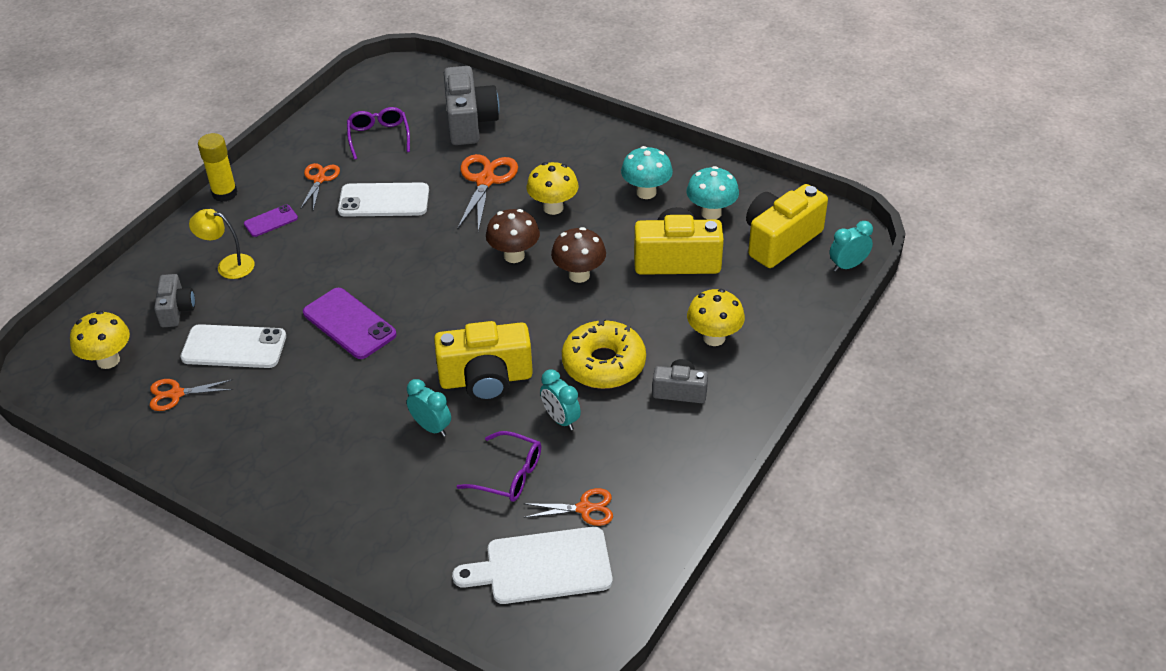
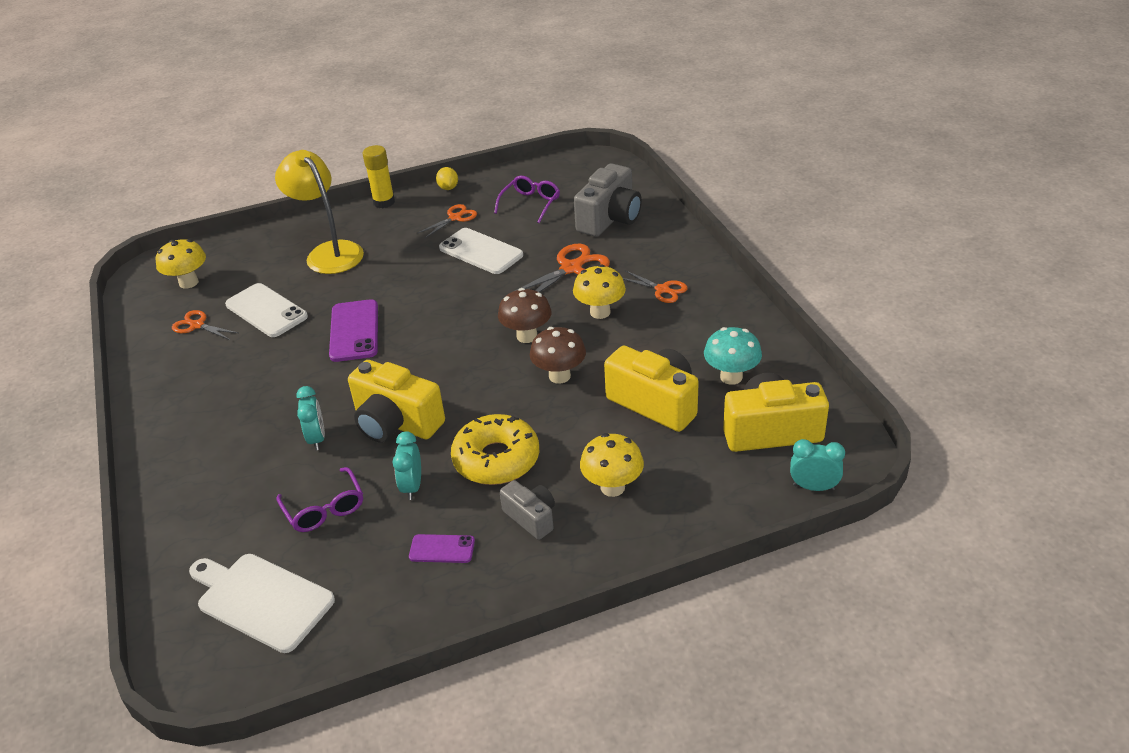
camera: 40 degrees right, 5 degrees down
grey camera [154,274,195,327] -> none
yellow lamp [189,209,255,279] -> yellow lamp [275,150,364,274], size x1.76
purple phone [244,205,298,237] -> purple phone moved to [409,534,475,563]
orange scissors [523,488,613,526] -> orange scissors moved to [623,270,688,303]
turquoise mushroom [621,146,673,199] -> none
none -> yellow lemon [436,167,458,190]

